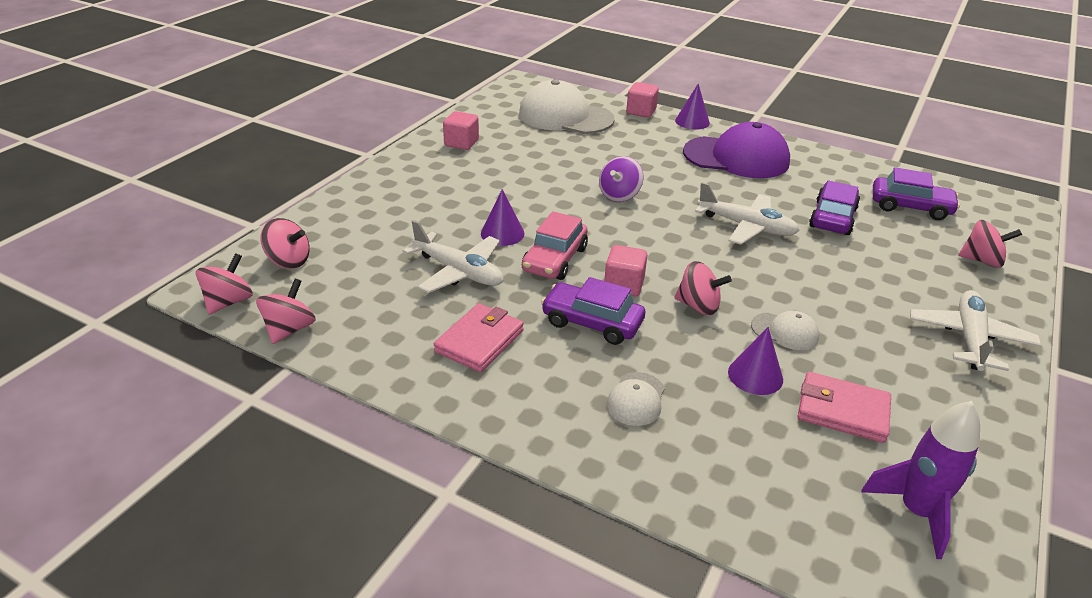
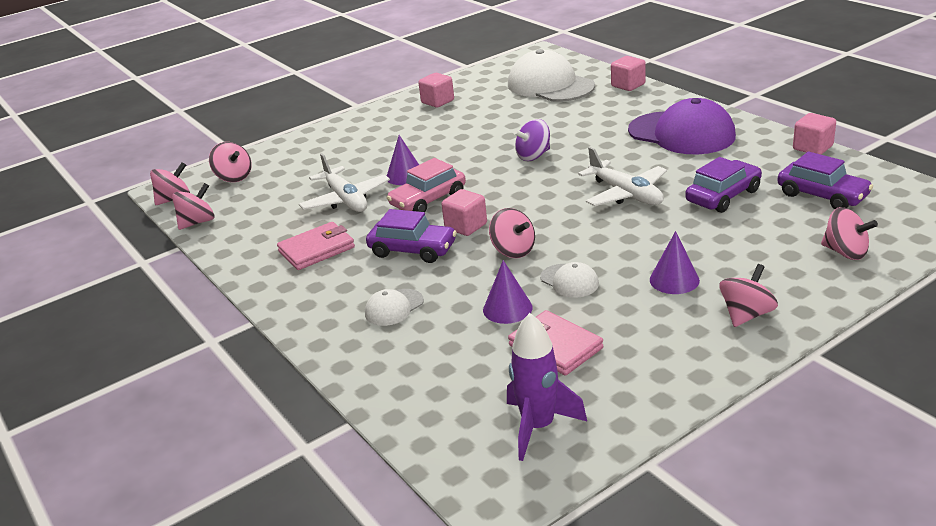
camera: 30 degrees right, 5 degrees down
purple car [541,277,645,345] -> purple car turned 150 degrees clockwise [366,209,457,263]
purple cone [675,84,710,130] -> purple cone moved to [650,231,700,294]
white plane [910,290,1041,371] -> pink spinning top [719,264,778,327]
none -> pink cube [793,113,836,155]

